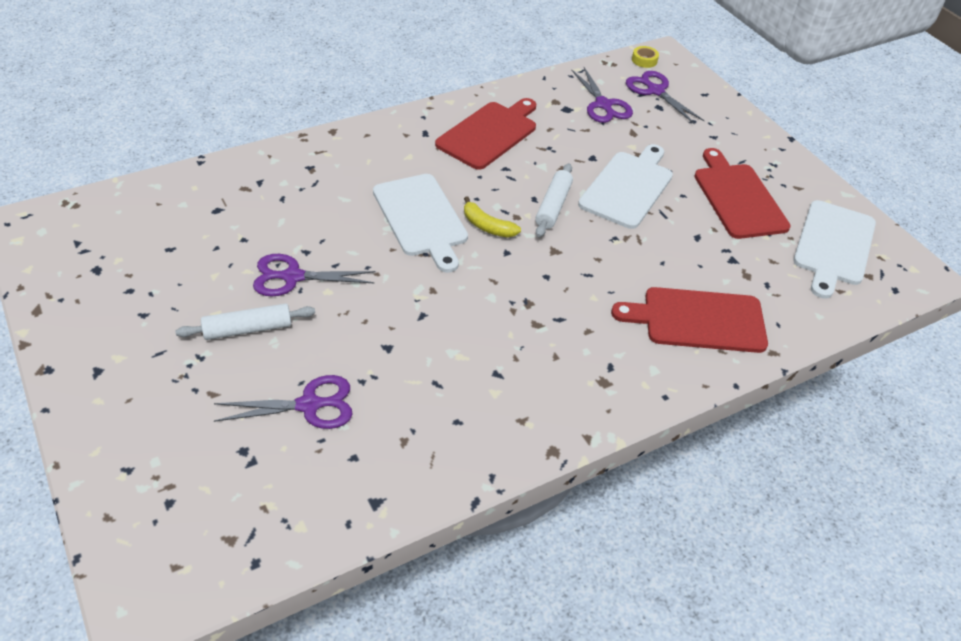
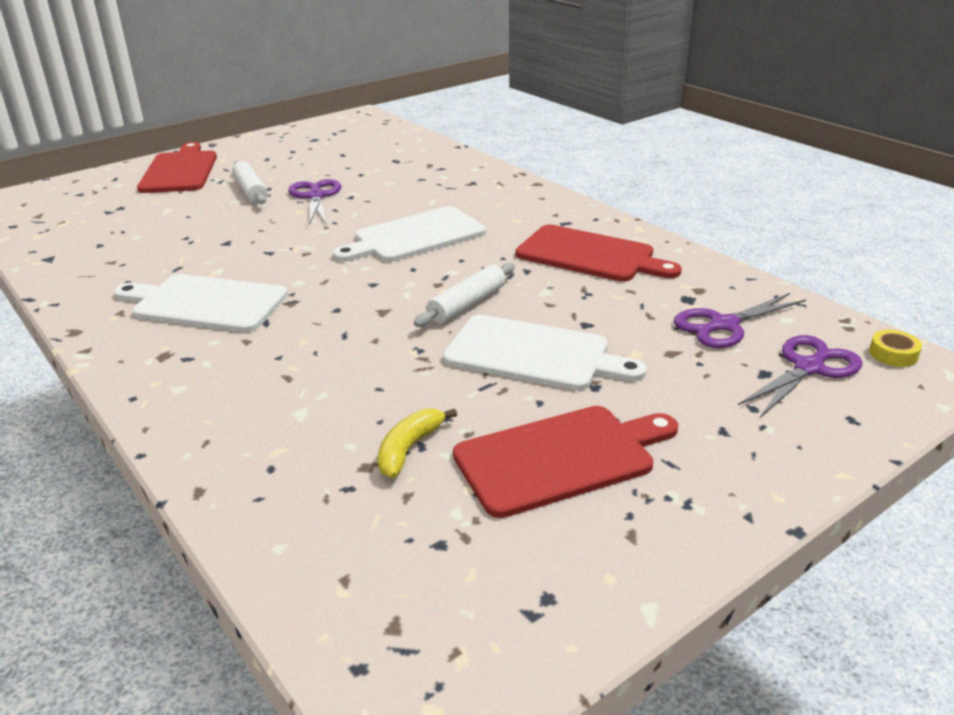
camera: 85 degrees right, 15 degrees down
purple scissors [214,375,353,429] -> none
yellow banana [464,196,521,237] -> yellow banana moved to [378,408,457,478]
white rolling pin [535,163,573,237] -> white rolling pin turned 60 degrees counterclockwise [414,263,515,327]
red cutting board [611,287,768,353] -> red cutting board moved to [137,142,217,193]
white cutting board [793,200,876,299] -> white cutting board moved to [114,274,288,332]

